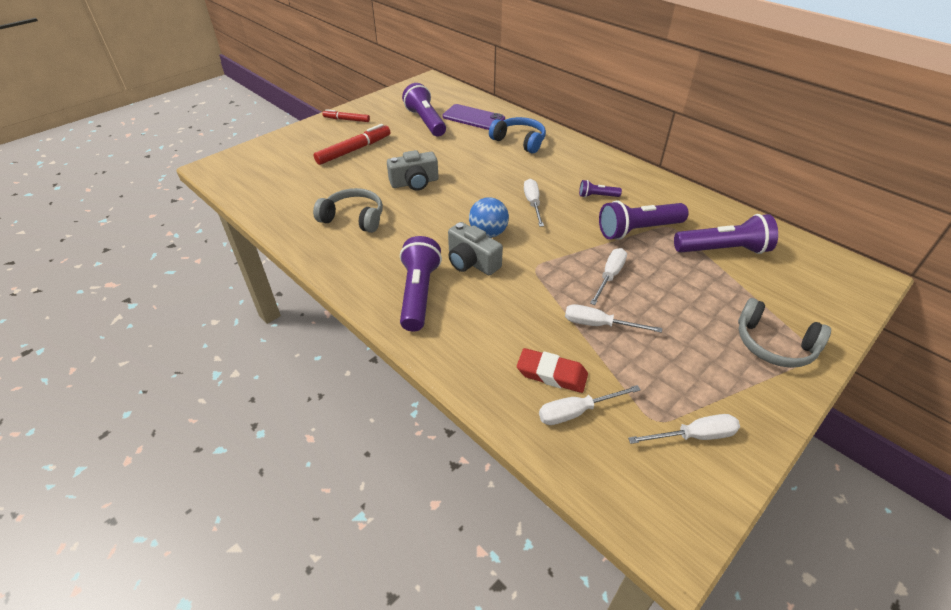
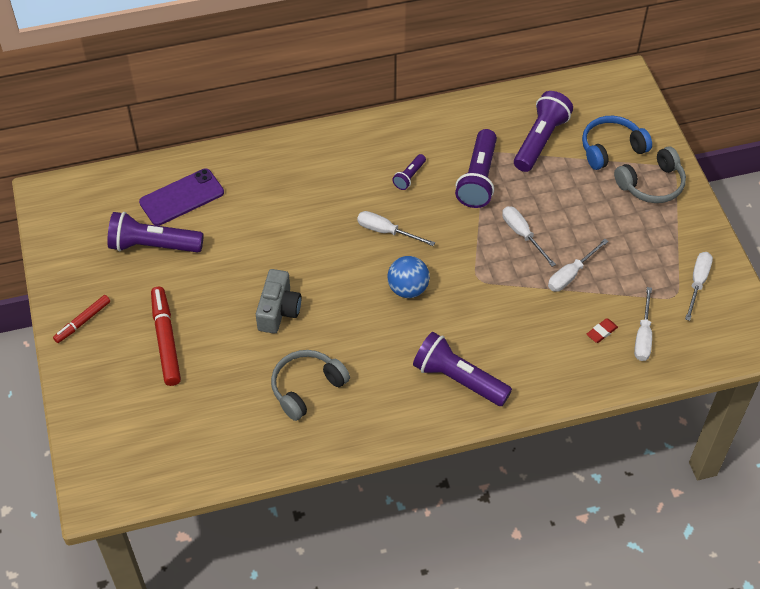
camera: 60 degrees left, 10 degrees up
grey camera [448,222,503,275] -> none
blue headphones [489,117,546,153] -> blue headphones moved to [582,116,652,170]
red eraser [517,348,588,393] -> red eraser [587,318,618,343], size x0.58

